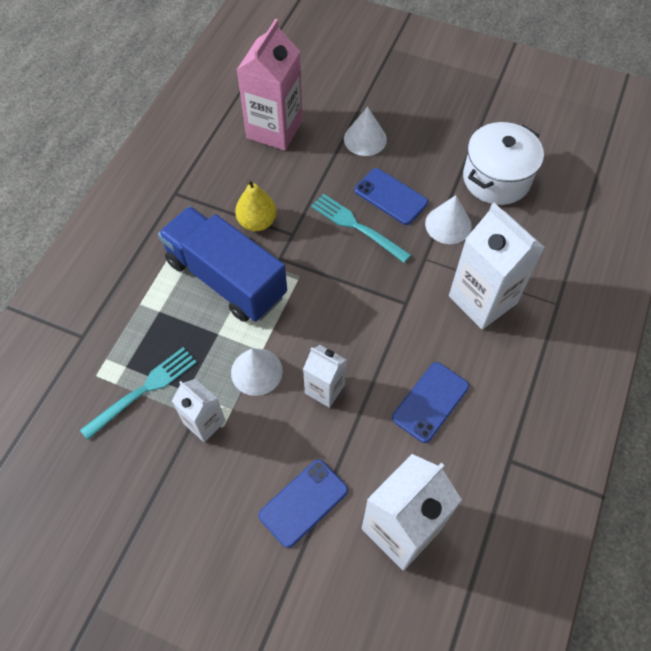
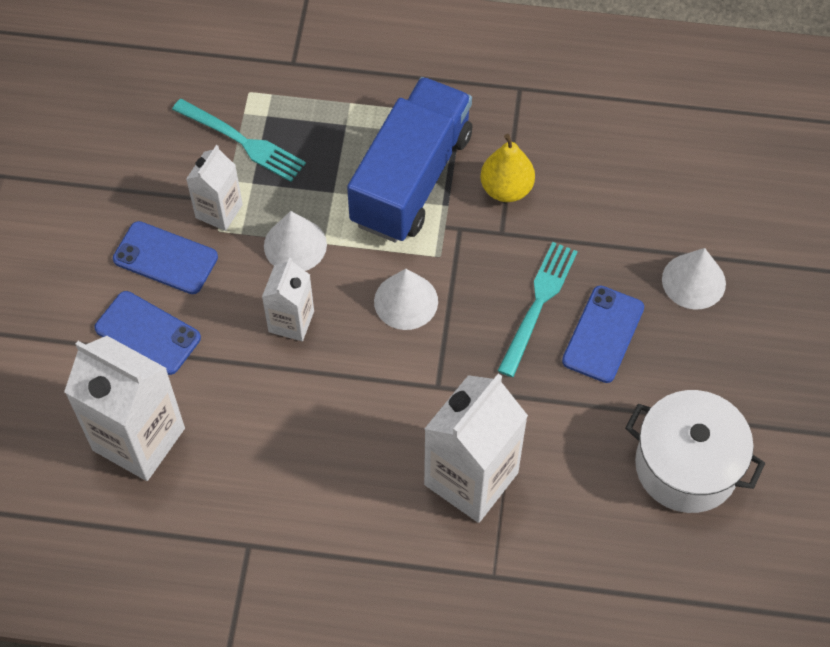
camera: 75 degrees right, 0 degrees up
pink carton [237,19,303,151] -> none
blue phone [392,362,469,443] -> blue phone moved to [113,221,218,294]
white cone [425,195,472,244] -> white cone moved to [374,269,438,330]

